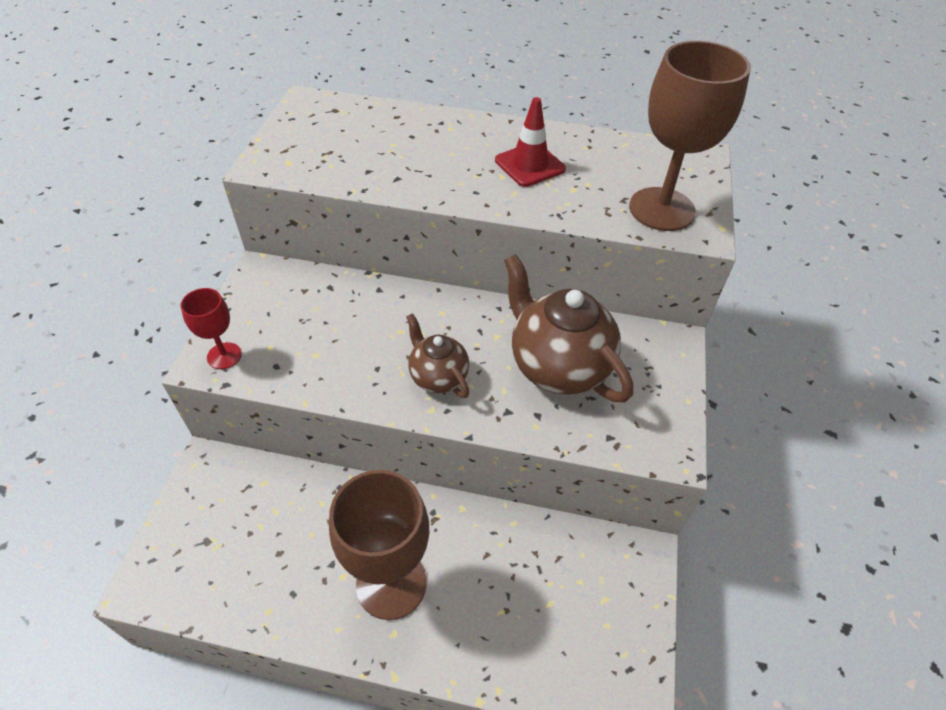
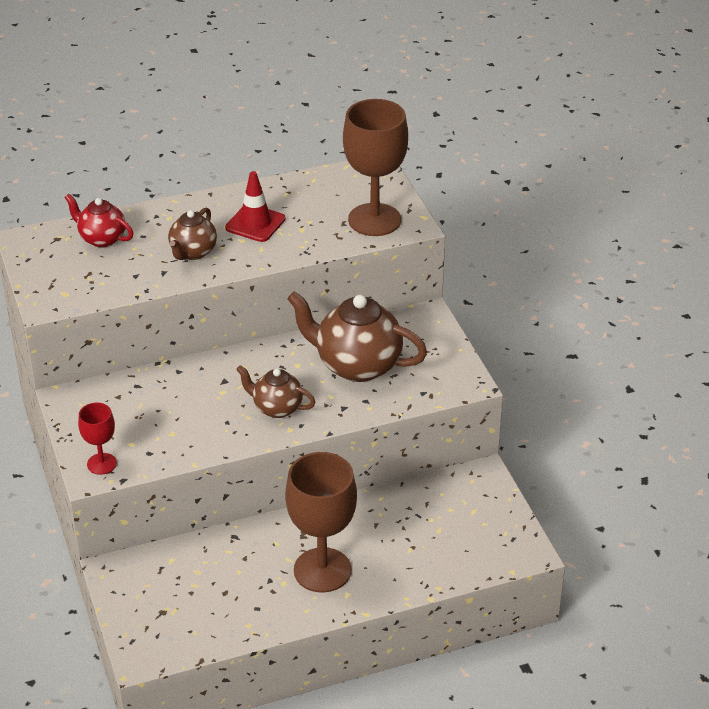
camera: 30 degrees left, 10 degrees down
none -> red teapot [64,194,133,248]
none -> brown teapot [168,208,217,260]

